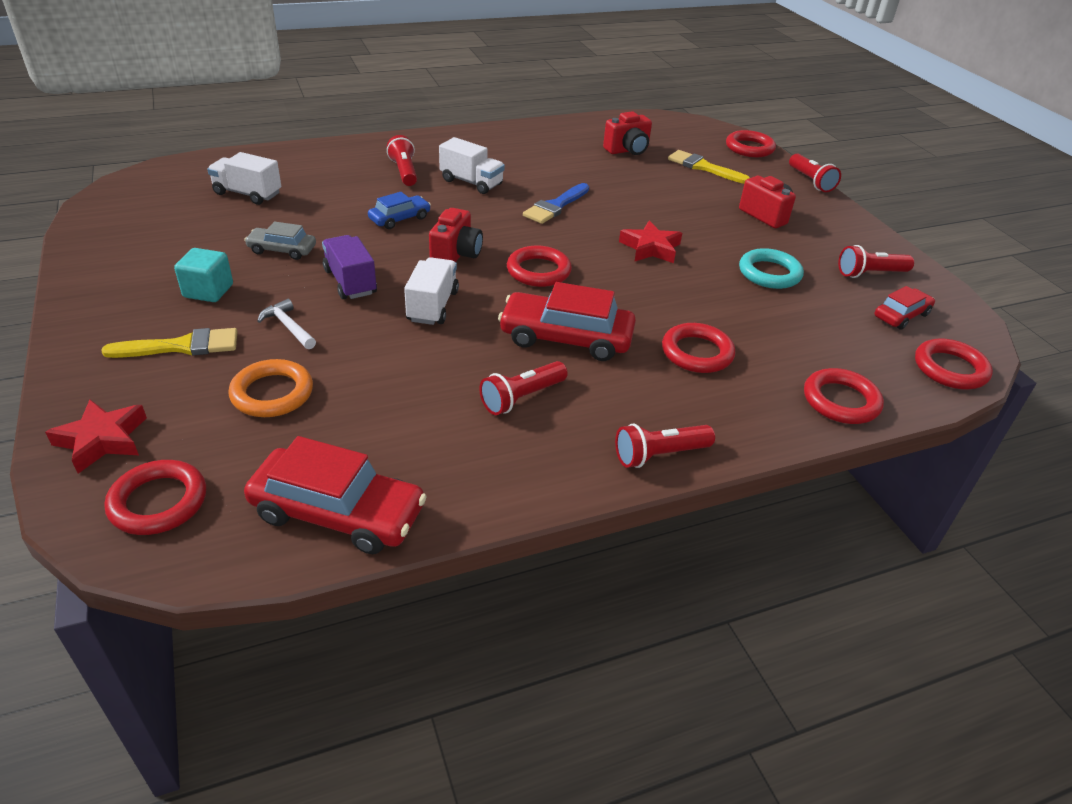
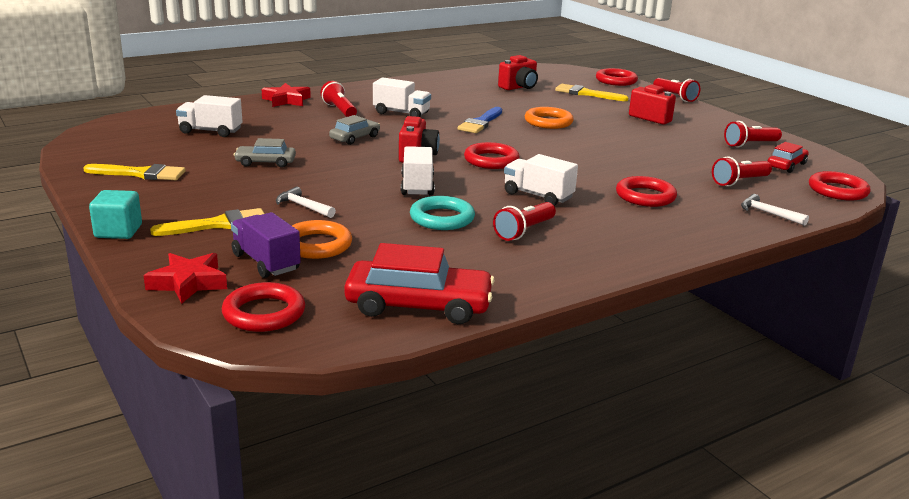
camera: 10 degrees left, 15 degrees down
turquoise cube [174,248,233,302] -> turquoise cube moved to [89,190,142,239]
purple truck [322,235,377,299] -> purple truck moved to [231,212,301,278]
blue car [368,192,431,229] -> grey car [329,115,380,145]
red car [498,282,636,361] -> white truck [504,154,578,206]
red flashlight [615,423,715,468] -> red flashlight moved to [712,157,772,186]
red star [619,220,682,263] -> red star moved to [261,83,311,107]
turquoise ring [739,248,804,289] -> turquoise ring moved to [410,196,475,230]
red ring [804,368,884,424] -> white hammer [741,194,809,226]
none -> yellow brush [83,164,186,180]
none -> orange ring [525,107,574,129]

